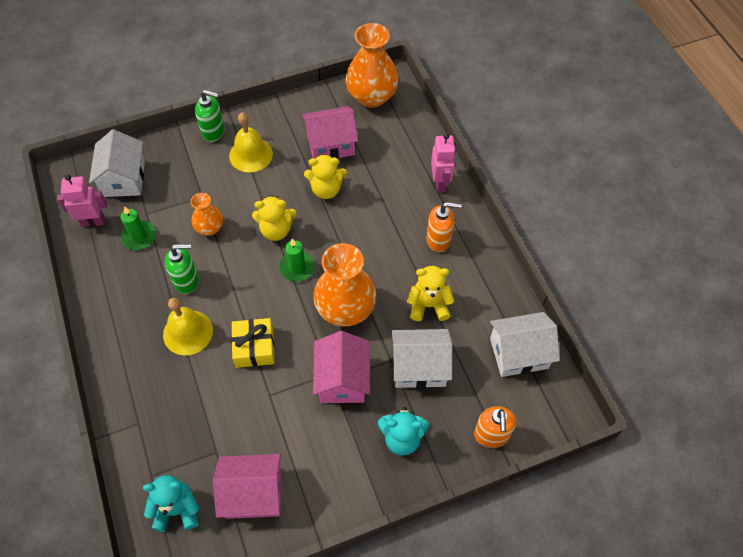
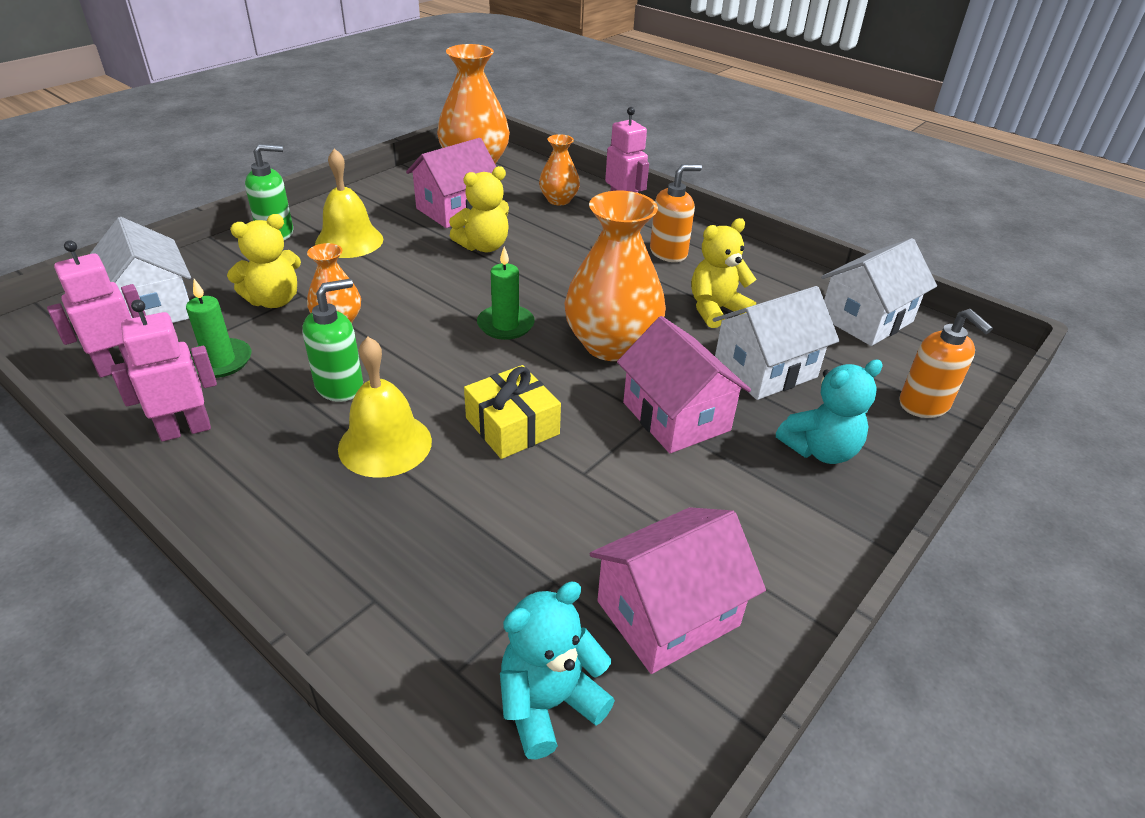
camera: 30 degrees left, 20 degrees down
yellow teddy bear [252,195,297,241] -> yellow teddy bear moved to [227,214,301,308]
none -> pink robot [111,300,217,442]
none -> orange vase [539,134,580,205]

